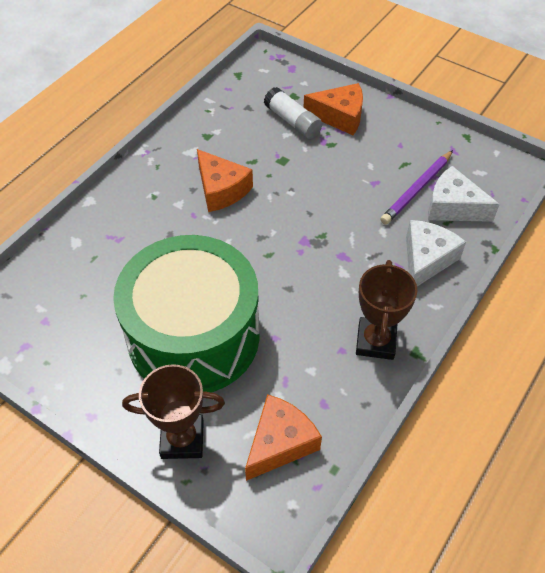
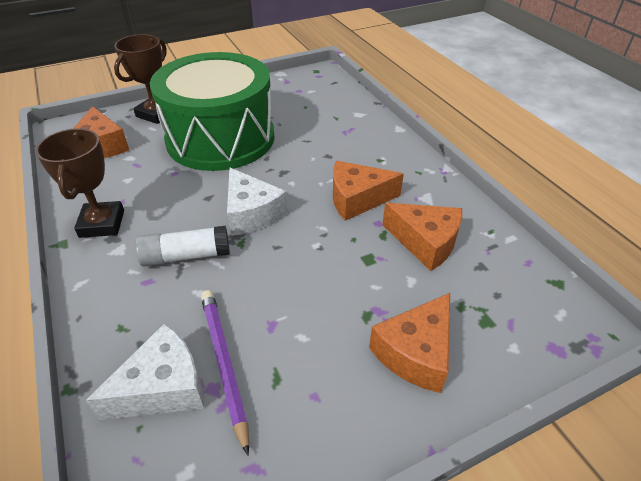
camera: 120 degrees right, 10 degrees down
white glue stick [264,87,322,139] -> white glue stick moved to [135,226,230,267]
brown trophy [356,260,417,360] -> brown trophy turned 45 degrees clockwise [35,128,124,238]
white cheese [406,220,466,286] -> white cheese moved to [227,168,288,236]
none -> orange cheese [382,203,462,271]

